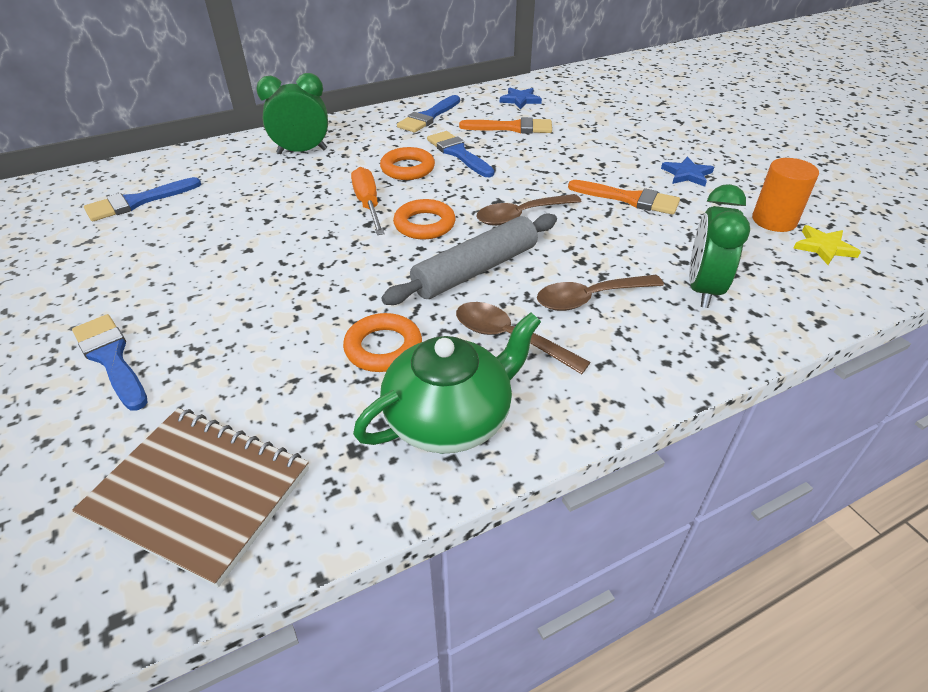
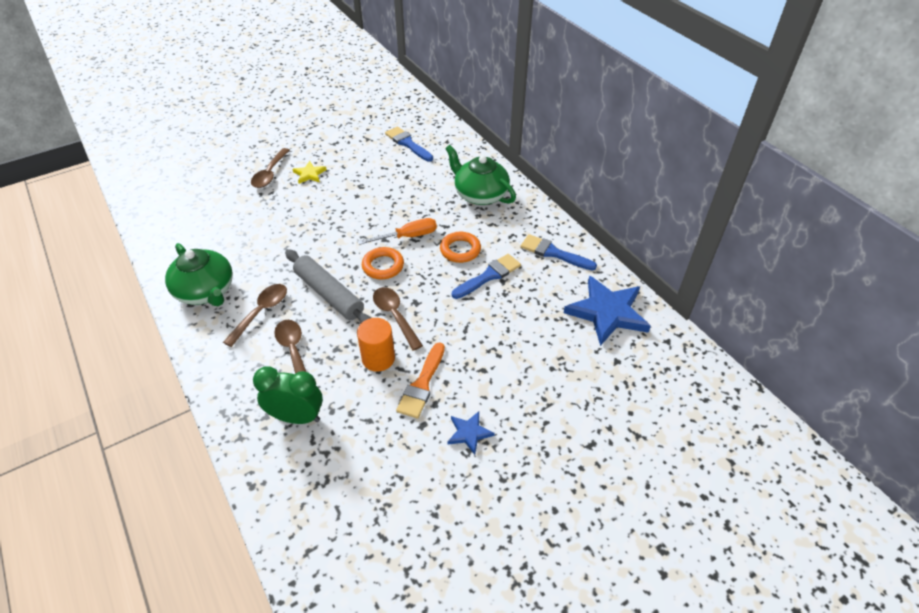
camera: 85 degrees right, 5 degrees up
blue brush [72,314,148,411] -> brown spoon [251,148,290,188]
brown notebook [72,408,309,587] -> none
green clock [256,73,328,154] -> green teapot [445,145,516,205]
orange ring [343,313,422,372] -> none
orange brush [459,117,552,134] -> none
blue star [500,87,542,109] -> blue star [564,275,651,346], size x2.06
orange cylinder [752,158,819,232] -> orange cylinder moved to [357,318,395,372]
yellow star [793,225,861,265] -> yellow star moved to [292,161,327,184]

